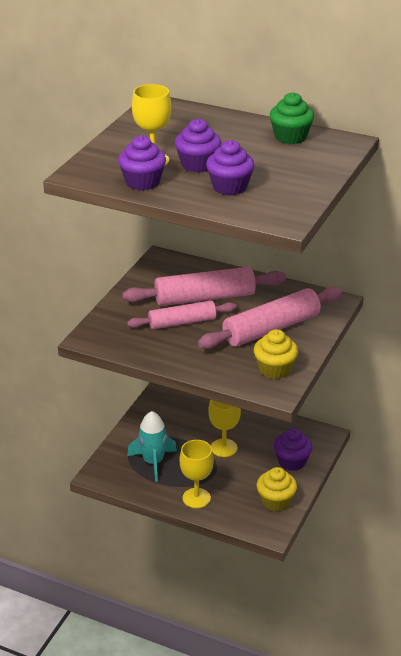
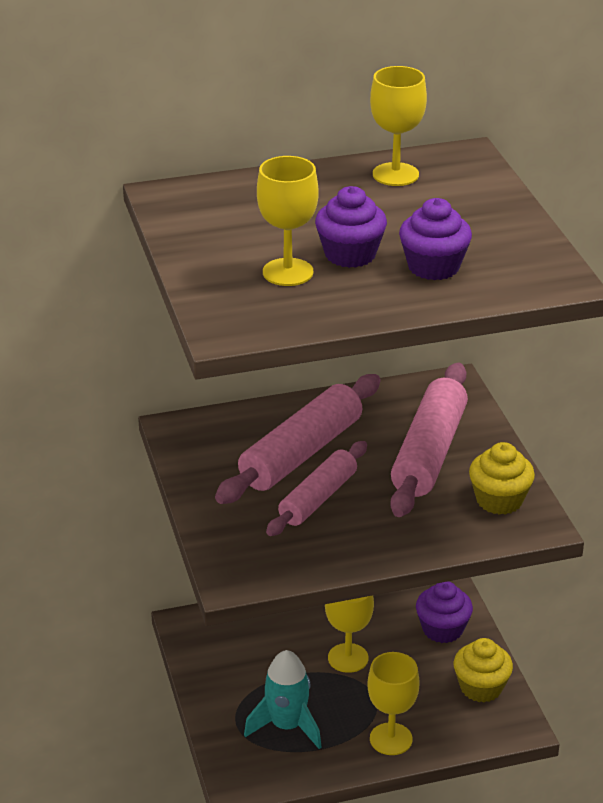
camera: 40 degrees left, 0 degrees up
purple cupcake [118,135,166,191] -> none
green cupcake [269,92,314,144] -> yellow goblet [370,66,427,186]

